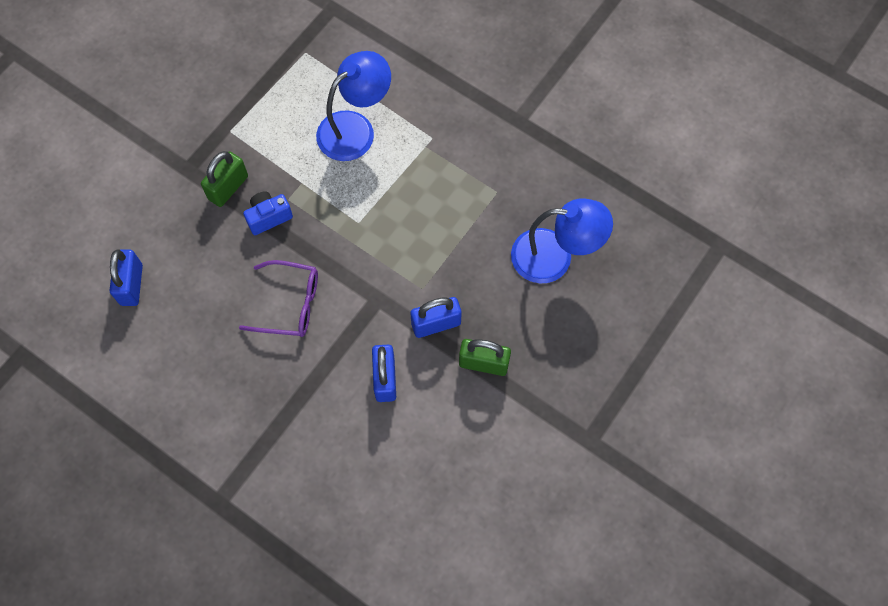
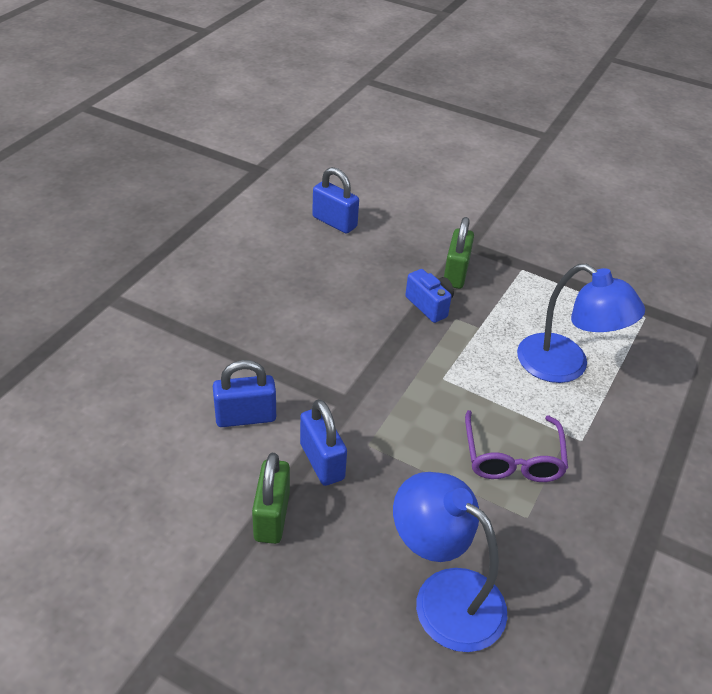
camera: 80 degrees right, 25 degrees down
blue padlock [110,249,143,306] -> blue padlock turned 45 degrees clockwise [312,167,359,234]
green padlock [201,151,248,207] -> green padlock turned 75 degrees clockwise [444,217,474,289]
purple glasses [239,260,318,337] -> purple glasses moved to [465,410,568,482]
blue lamp [511,198,613,283] -> blue lamp turned 135 degrees clockwise [393,472,507,652]

